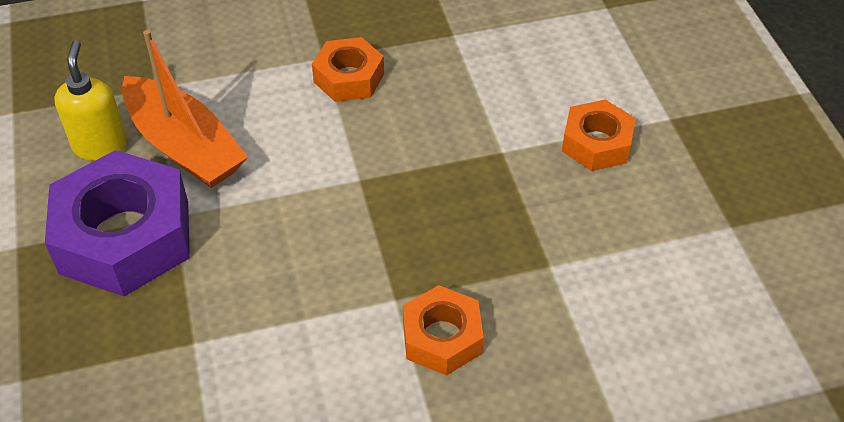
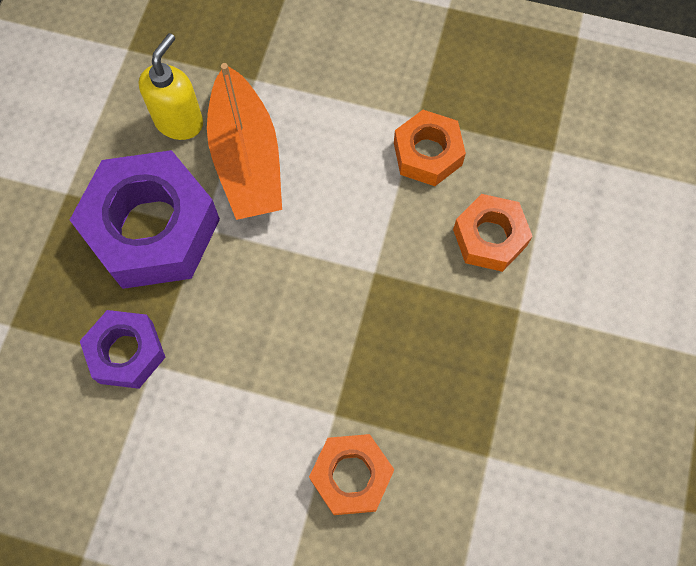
camera: 30 degrees right, 20 degrees up
orange nut [562,100,636,171] -> orange nut moved to [453,194,533,272]
none -> purple nut [80,310,166,389]

